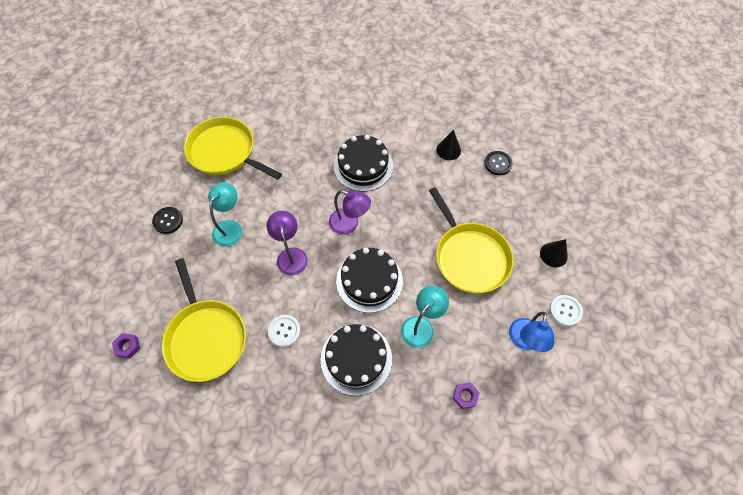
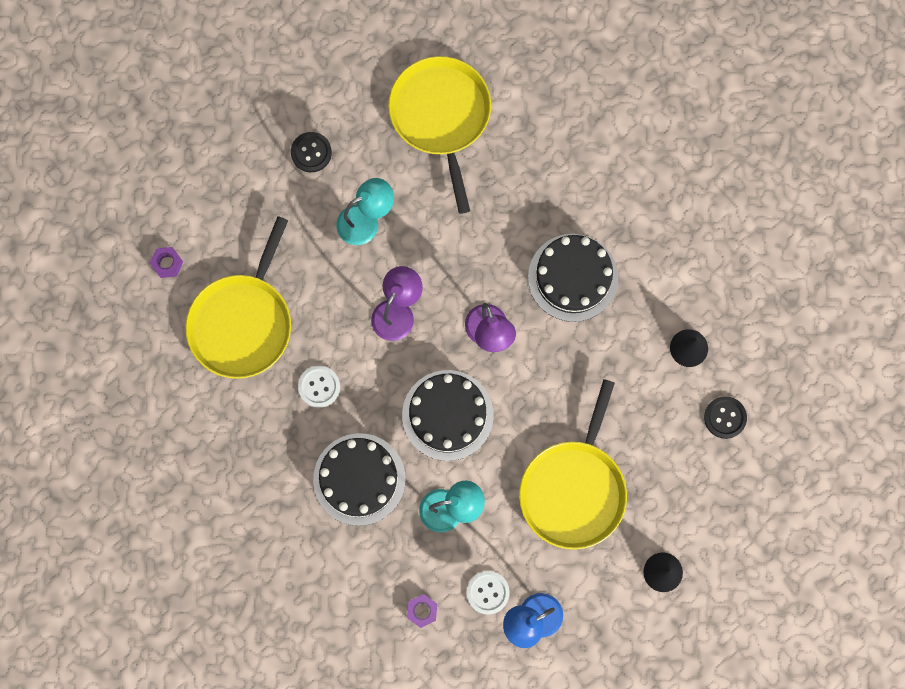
camera: 45 degrees right, 15 degrees up
white button [550,295,583,326] -> white button moved to [466,571,510,615]

